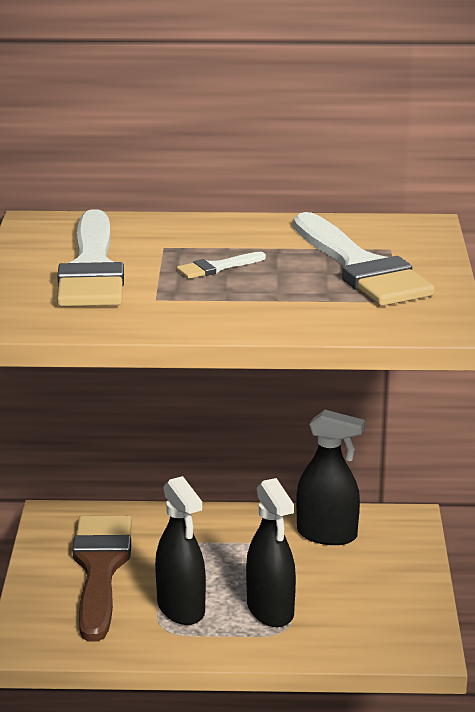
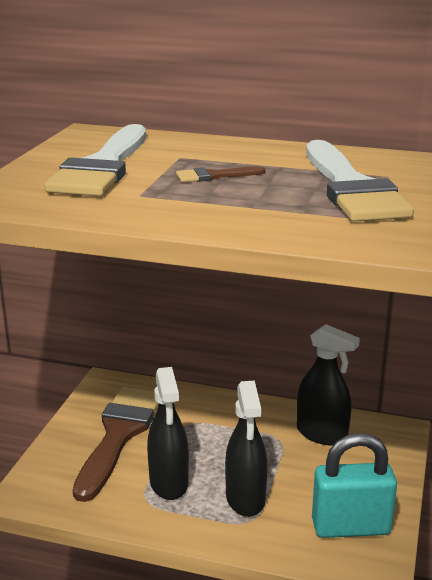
camera: 15 degrees right, 0 degrees up
white brush [177,252,266,279] -> brown brush [176,166,265,182]
none -> turquoise padlock [312,433,397,538]

